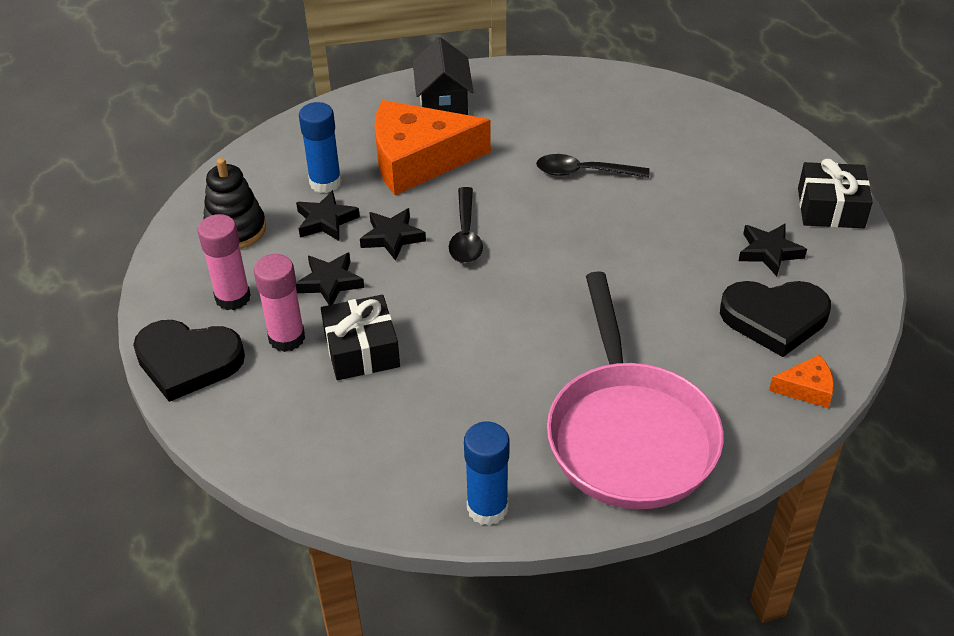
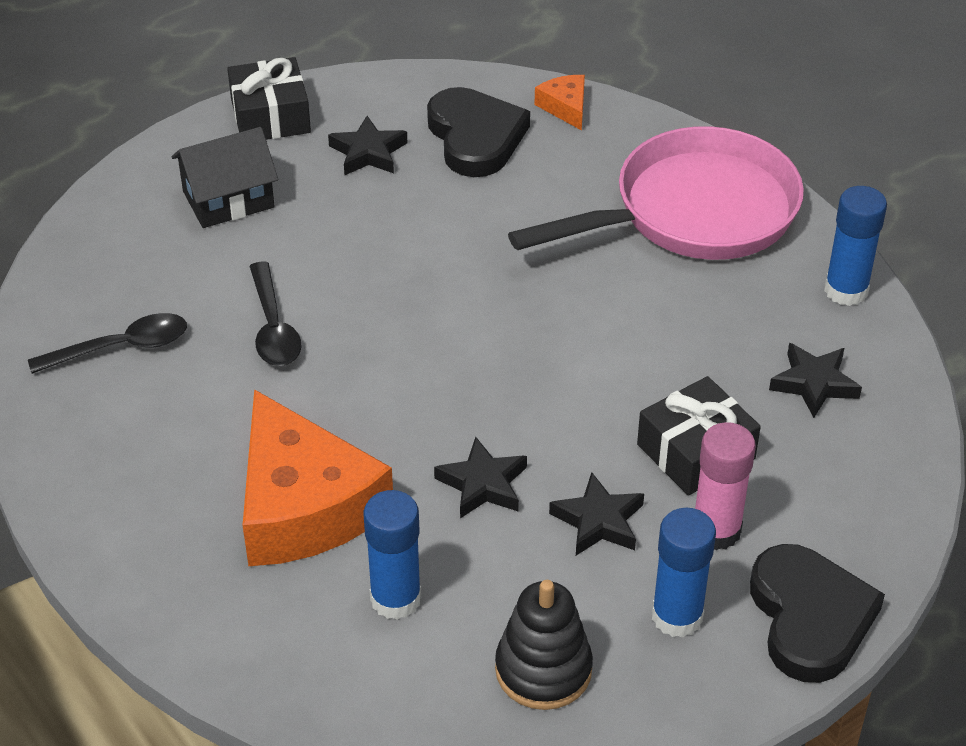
camera: 110 degrees left, 0 degrees up
pink glue stick [198,214,251,310] -> blue glue stick [652,508,716,638]
black star [296,190,360,241] -> black star moved to [769,343,862,418]
black house [413,37,474,115] -> black house moved to [171,127,278,228]
black spoon [449,187,483,263] -> black spoon moved to [28,313,187,374]

